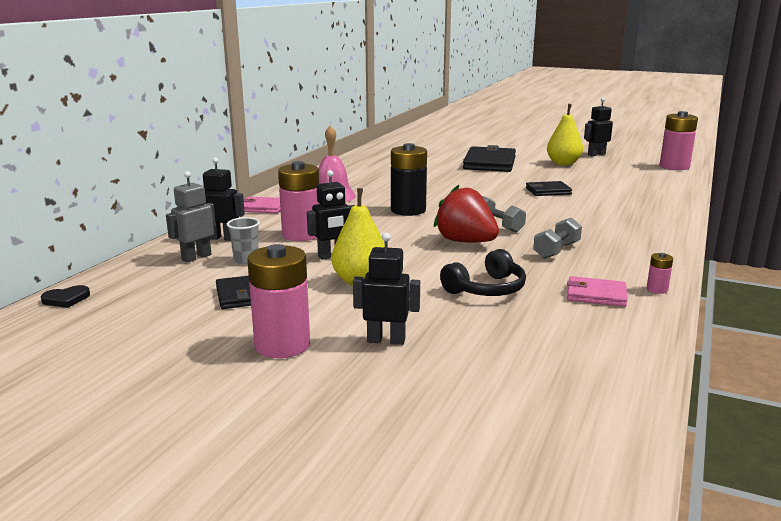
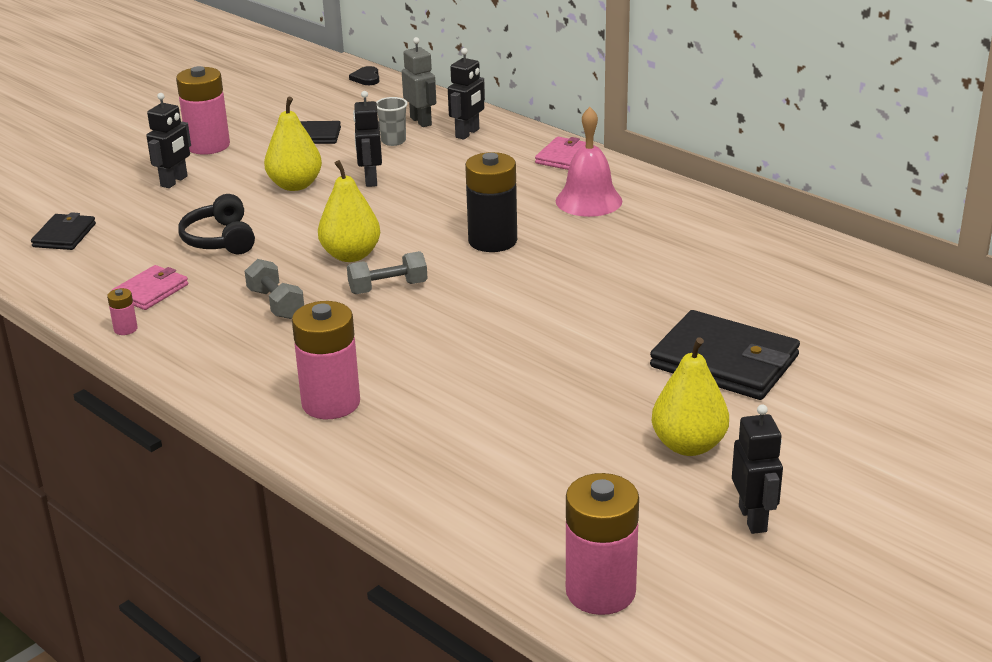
camera: 110 degrees right, 10 degrees up
pink battery [278,161,319,241] -> pink battery moved to [292,301,360,419]
red strawberry [434,185,499,243] -> yellow pear [318,160,380,262]
black wallet [526,181,572,196] -> black wallet moved to [31,212,96,250]

